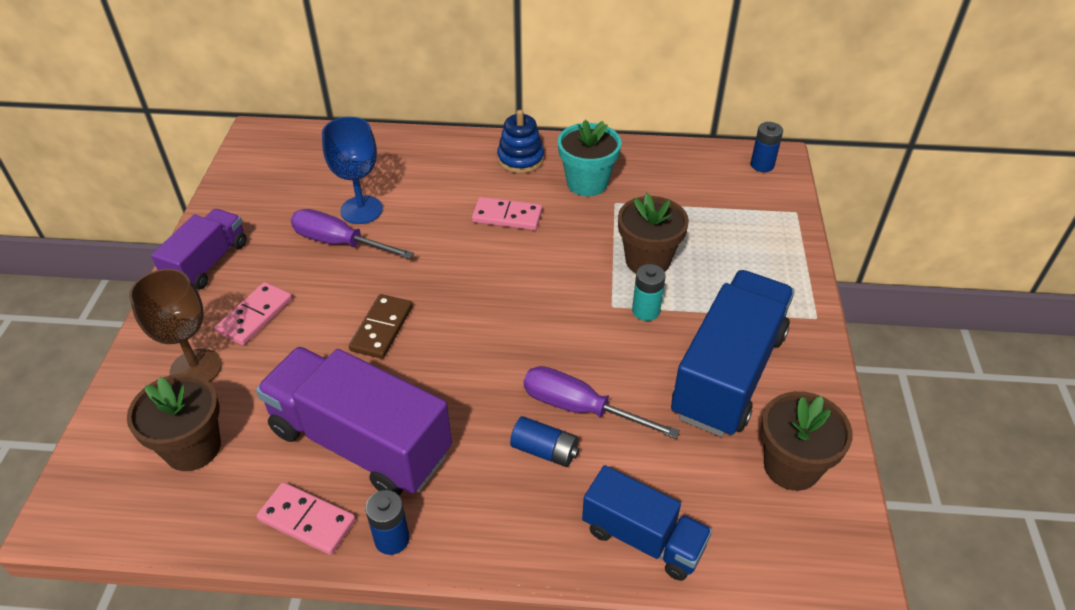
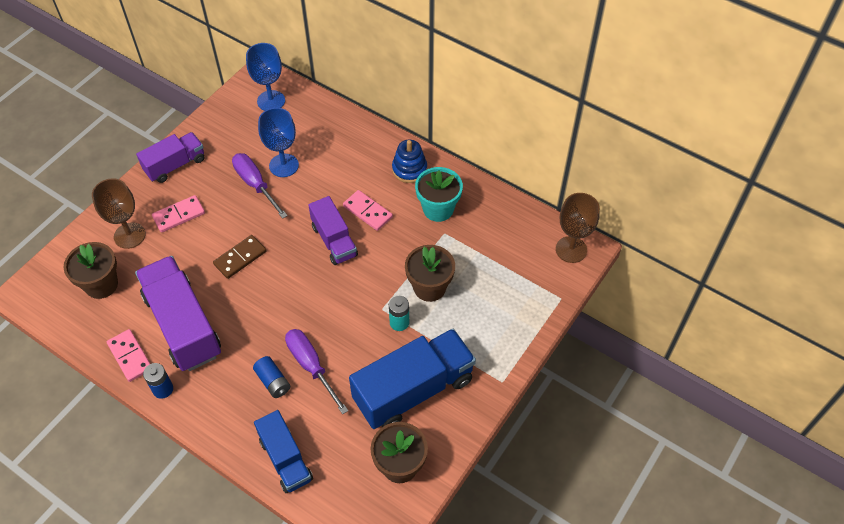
camera: 30 degrees right, 10 degrees up
blue battery [751,122,783,172] -> brown goblet [556,193,600,263]
none -> blue goblet [246,43,285,111]
none -> purple truck [308,196,358,265]

